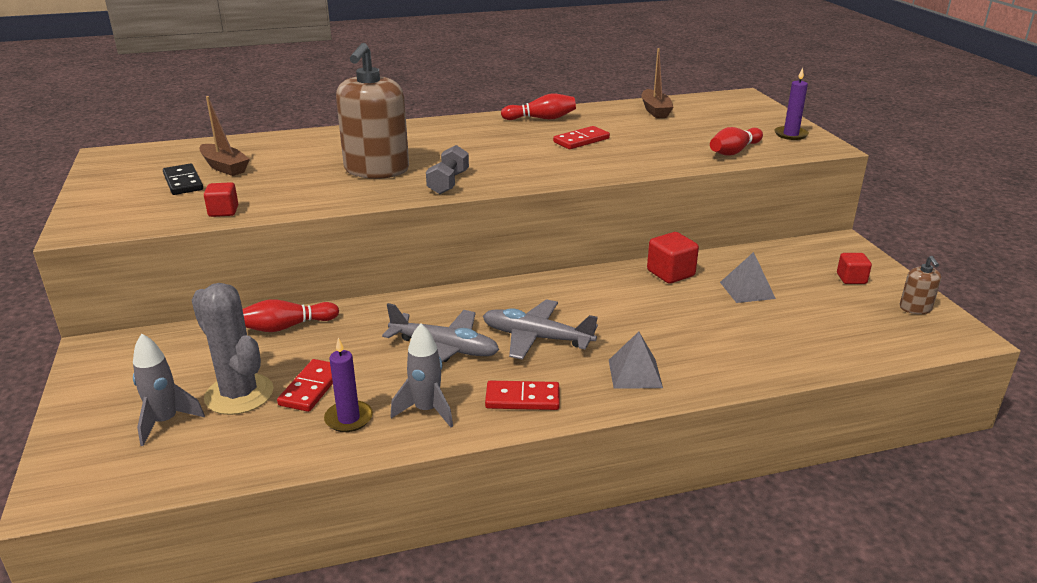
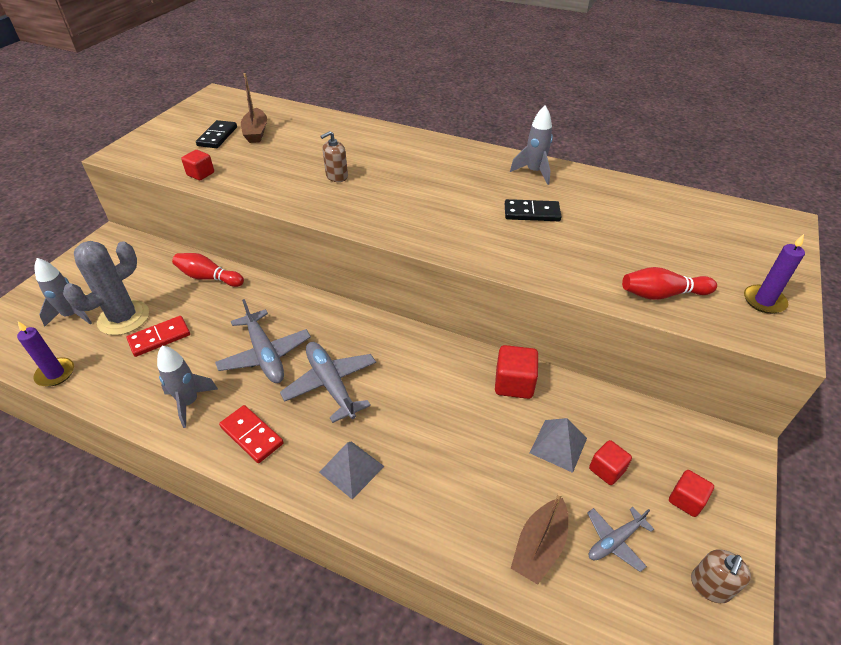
camera: 40 degrees right, 15 degrees up
grey cactus [192,283,274,415] -> grey cactus turned 45 degrees clockwise [63,241,149,335]
purple candle [324,338,373,432] -> purple candle moved to [17,321,74,387]
brown soap dispenser [336,43,409,179] -> brown soap dispenser [320,131,348,182], size x0.45
grey dumbbell [426,145,469,194] -> none
red bowling pin [501,94,576,120] -> grey rocket [510,106,553,185]
red domino [553,126,610,149] -> black domino [505,199,561,221]
brown boat [641,48,673,118] -> brown boat moved to [511,492,568,585]
none -> grey plane [587,507,654,572]
none -> red cube [589,440,632,485]

